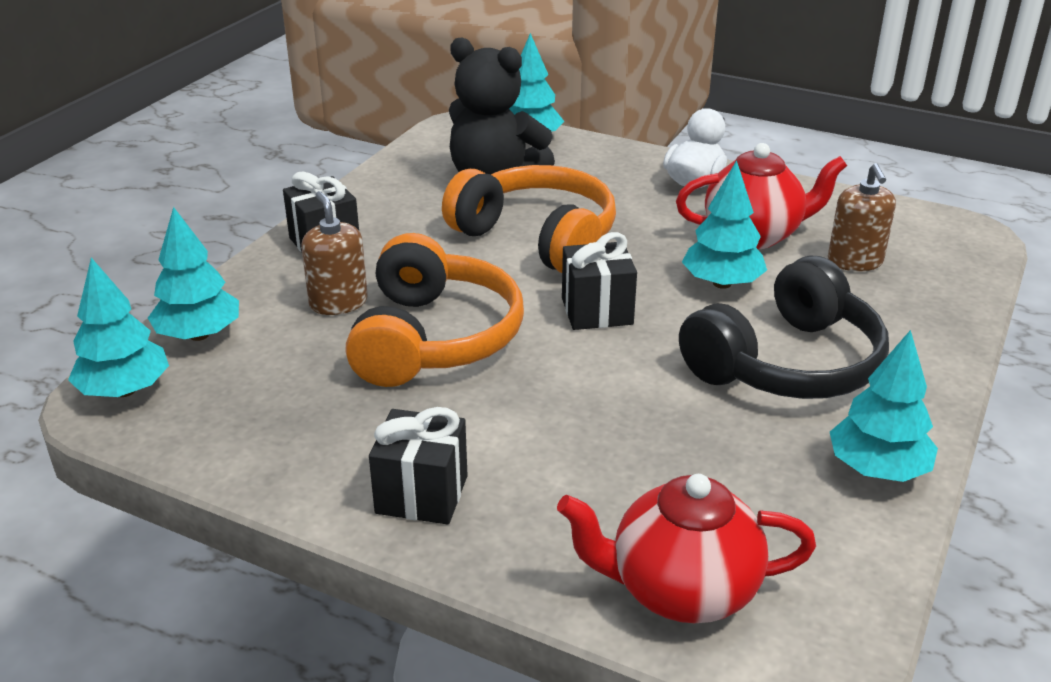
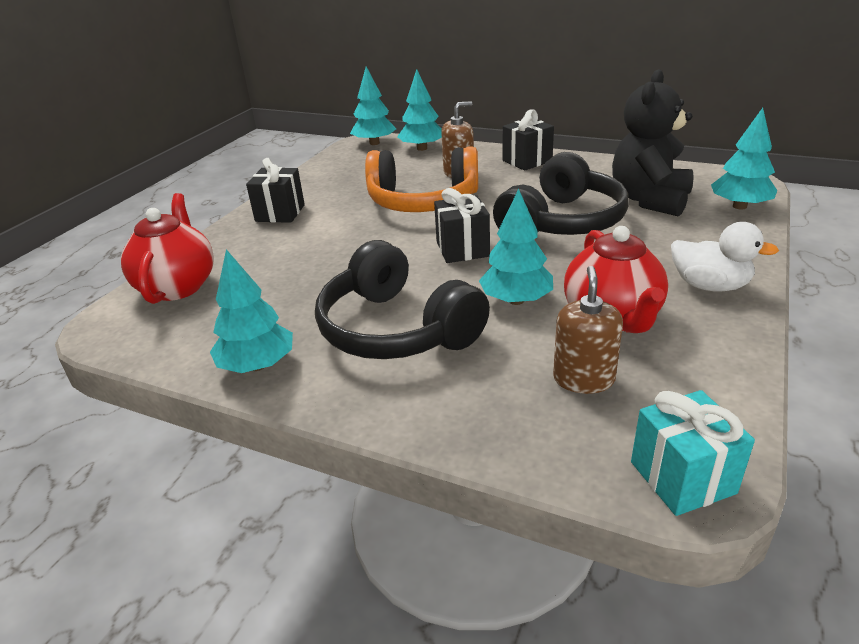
camera: 90 degrees right, 0 degrees up
orange headphones [442,165,616,273] -> black headphones [493,152,629,235]
brown soap dispenser [828,163,896,271] -> brown soap dispenser turned 105 degrees clockwise [553,266,623,394]
none -> turquoise gift [631,390,755,516]

